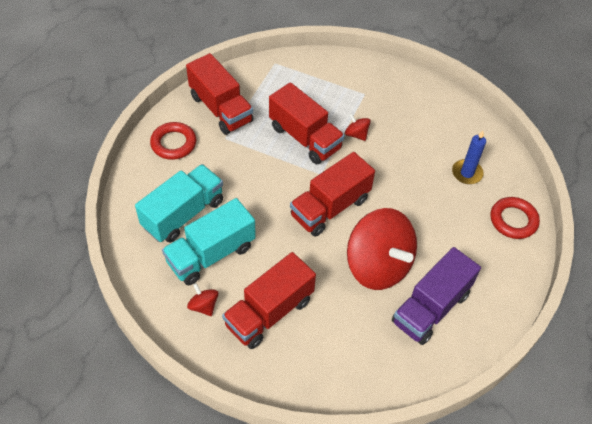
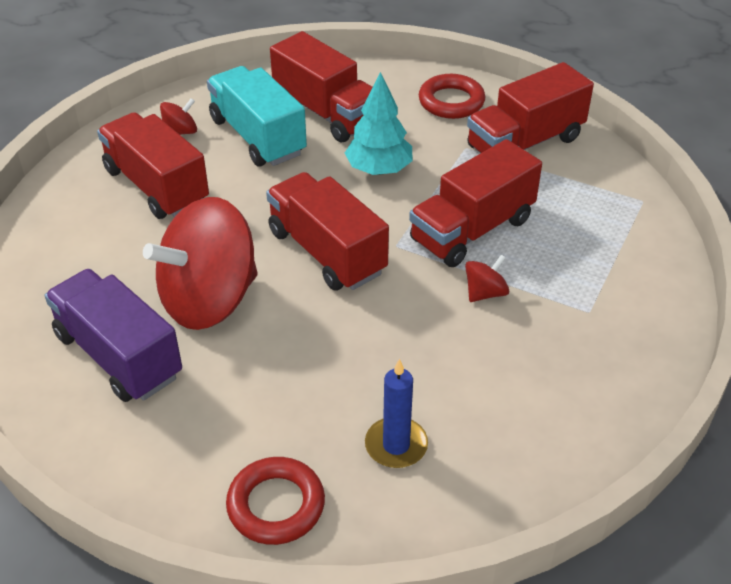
camera: 95 degrees right, 10 degrees down
turquoise truck [135,164,223,243] -> red truck [270,31,373,142]
none -> turquoise tree [345,72,413,175]

